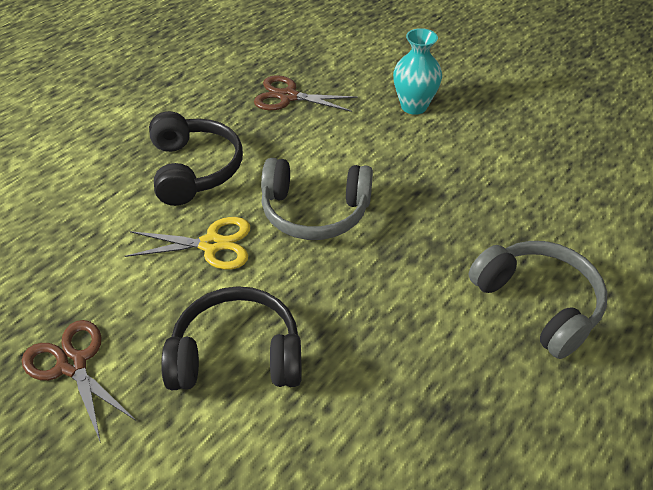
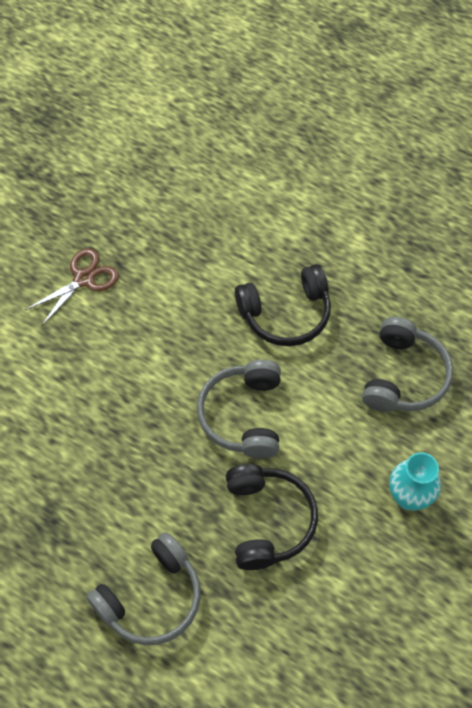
camera: 85 degrees right, 15 degrees up
yellow scissors [125,217,250,270] -> none
black headphones [161,286,302,390] -> black headphones moved to [226,464,318,570]
brown scissors [254,75,357,112] -> grey headphones [362,317,453,412]

